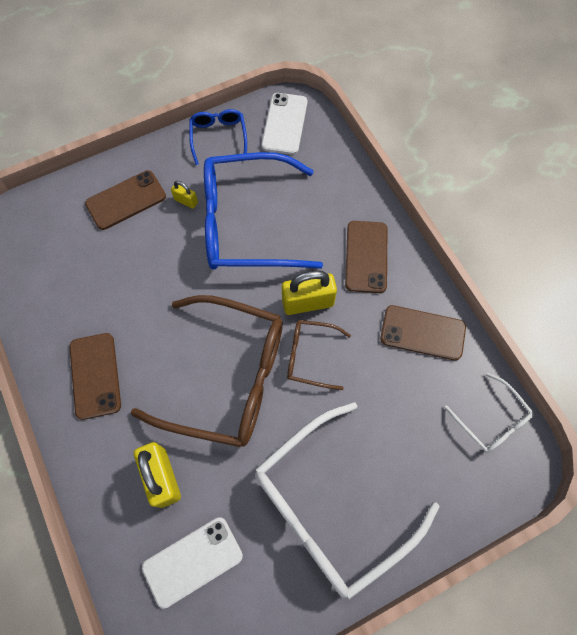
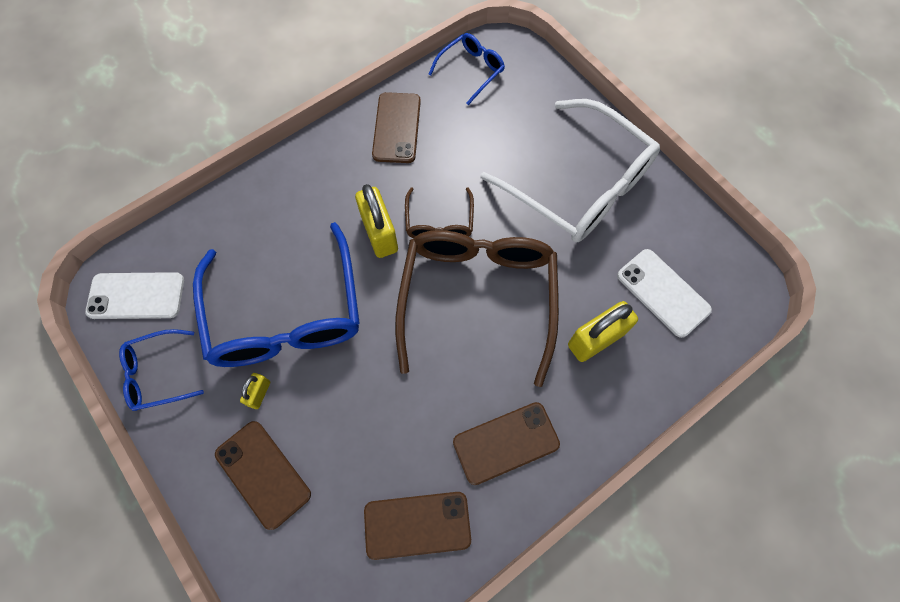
camera: 100 degrees left, 0 degrees up
brown phone [345,221,388,293] -> brown phone moved to [364,492,471,560]
white glasses [444,373,534,453] -> blue glasses [429,33,505,105]

